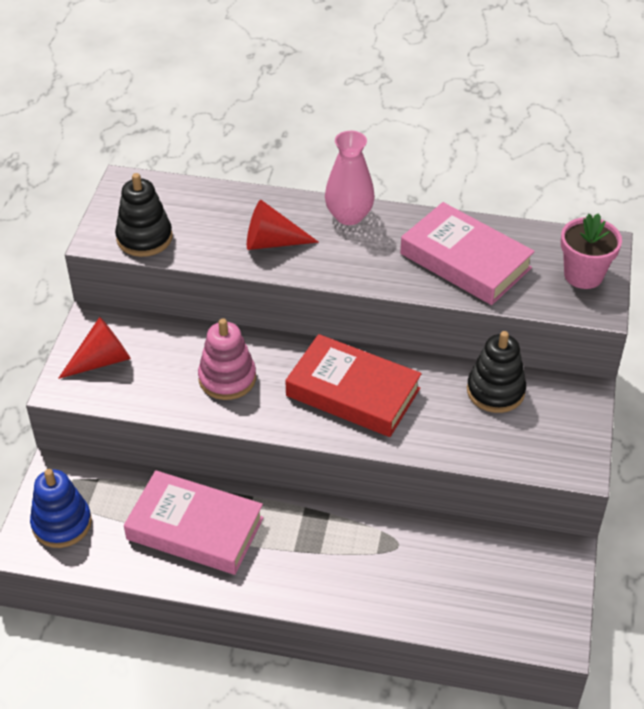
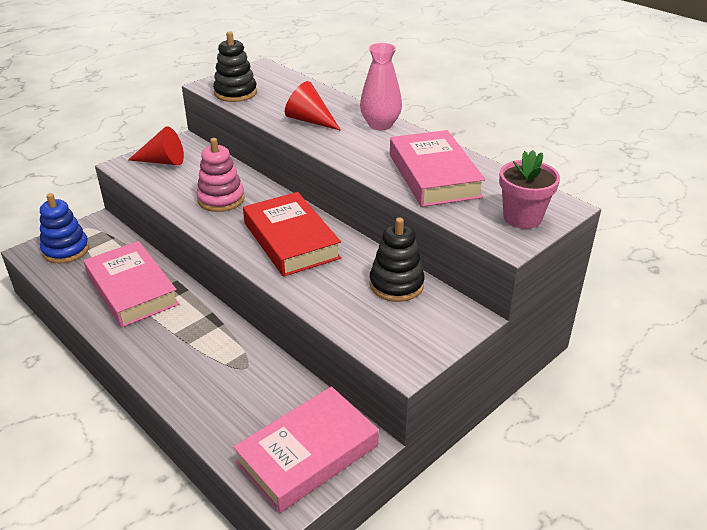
camera: 35 degrees right, 10 degrees down
none -> pink book [233,387,379,513]

